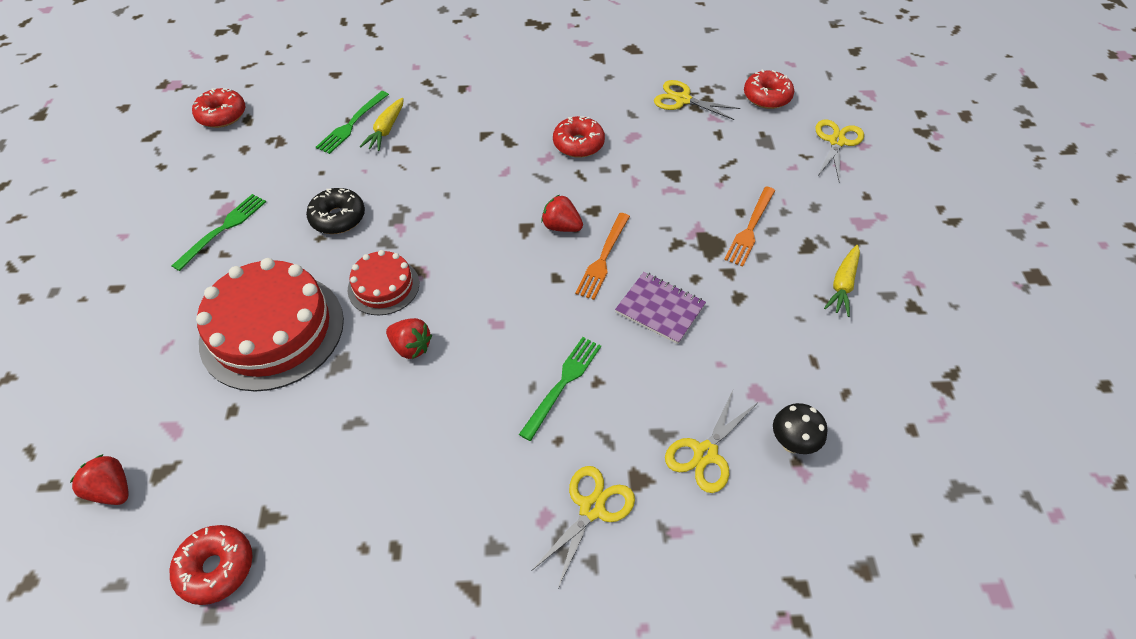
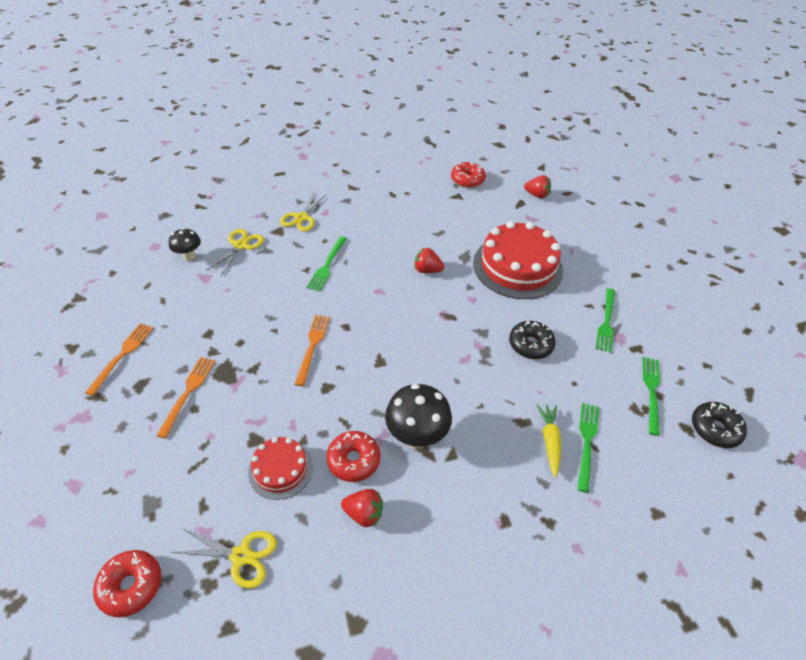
camera: 165 degrees right, 5 degrees down
red donut [192,88,245,128] -> black donut [692,402,747,448]
red cake [348,250,419,315] -> red cake moved to [248,437,313,500]
red strawberry [541,195,583,232] -> red strawberry moved to [341,489,383,527]
purple notebook [615,272,706,344] -> none
yellow scissors [815,119,864,182] -> none
yellow carrot [824,245,860,317] -> orange fork [85,323,153,396]
none -> black mushroom [385,384,452,448]
none -> green fork [642,357,660,436]

